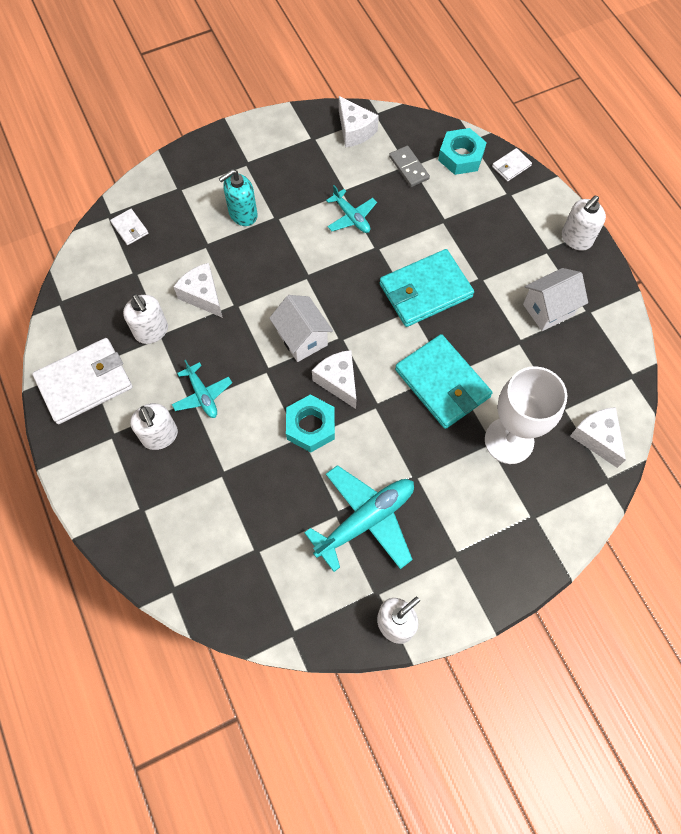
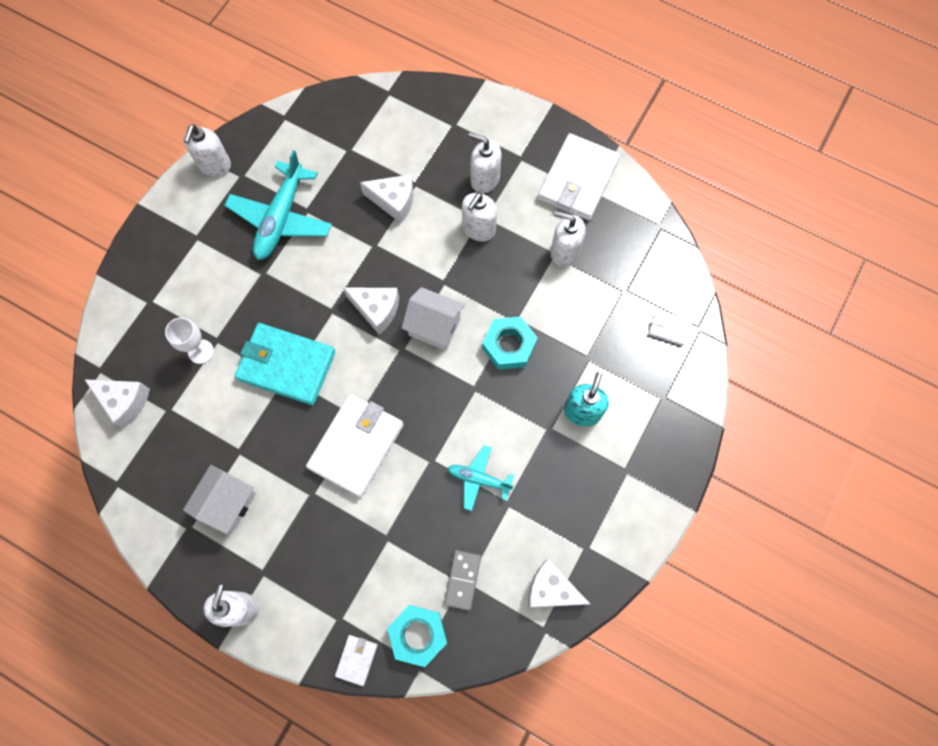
camera: 145 degrees right, 5 degrees up
turquoise plane [172,360,232,418] -> white soap dispenser [462,192,497,242]
white cheese [174,263,223,318] -> white cheese moved to [360,174,414,223]
turquoise nut [286,395,335,452] -> turquoise nut moved to [482,317,537,370]
turquoise wallet [380,249,474,327] -> white wallet [306,394,404,498]
grey domino [389,146,430,187] -> grey domino turned 75 degrees clockwise [444,550,481,611]
white goblet [485,366,567,464] -> white goblet [165,318,214,364], size x0.53

